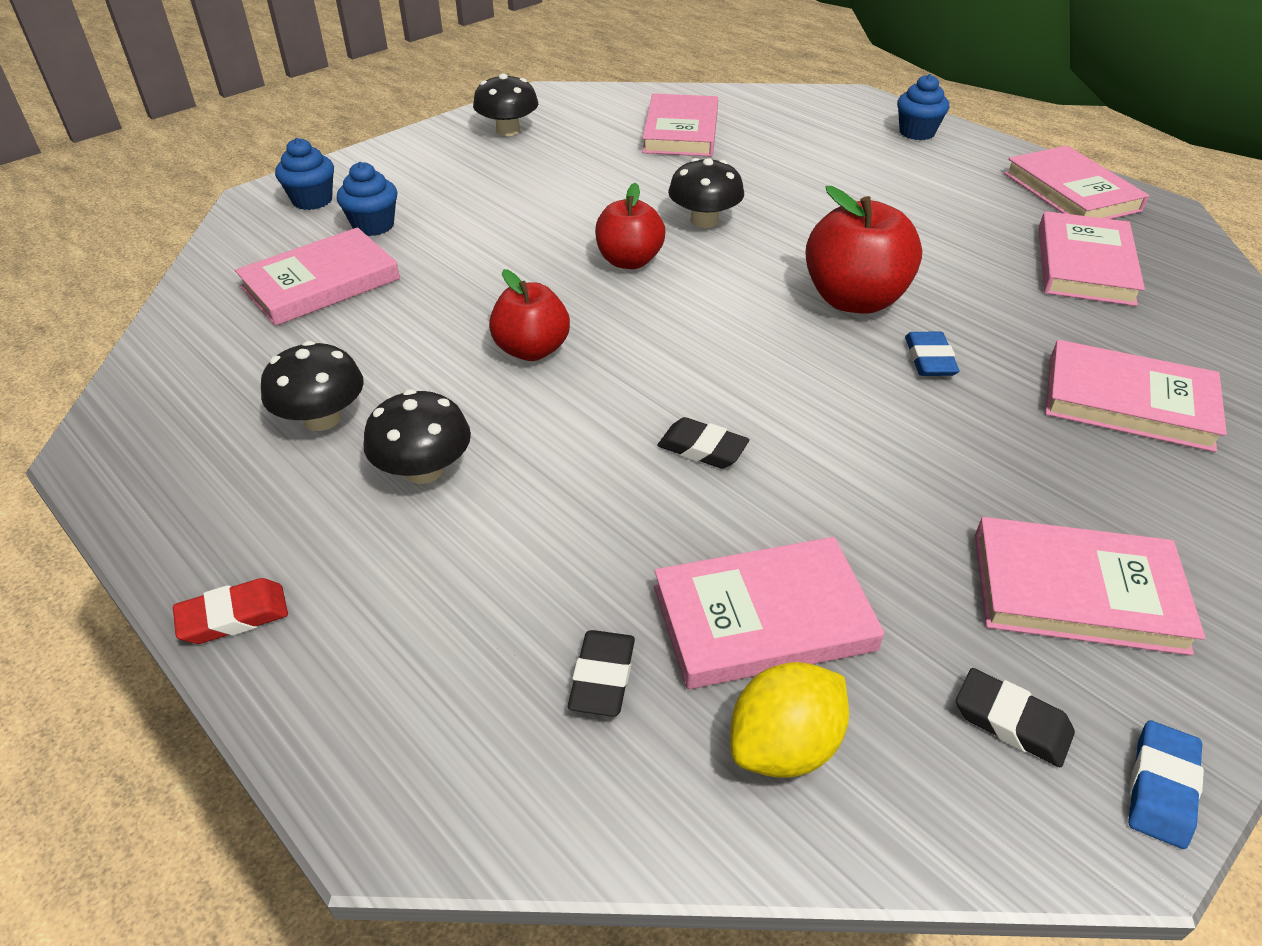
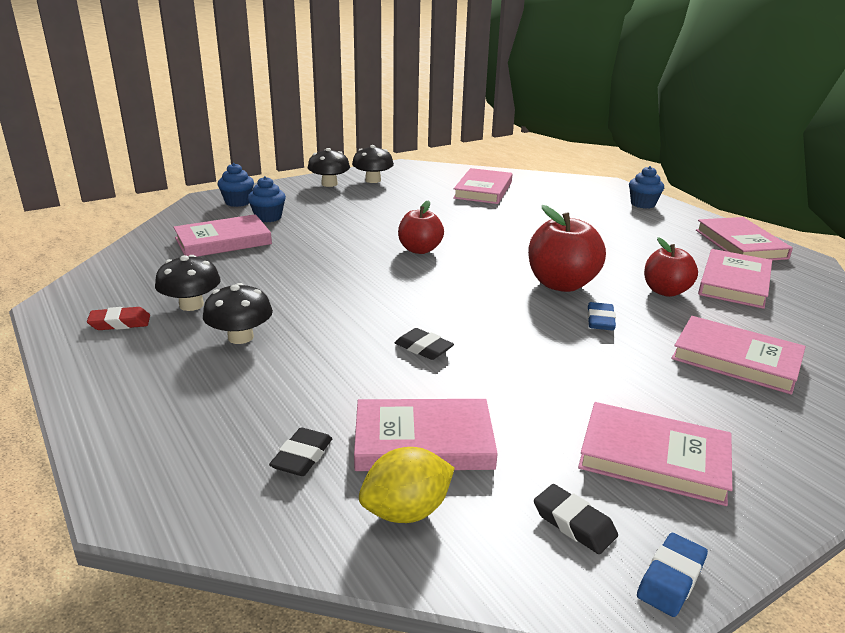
camera: 10 degrees right, 15 degrees down
red eraser [173,578,288,644] -> red eraser moved to [87,307,150,330]
red apple [489,269,570,361] -> red apple moved to [644,237,698,297]
black mushroom [668,158,744,228] -> black mushroom moved to [308,148,350,187]

